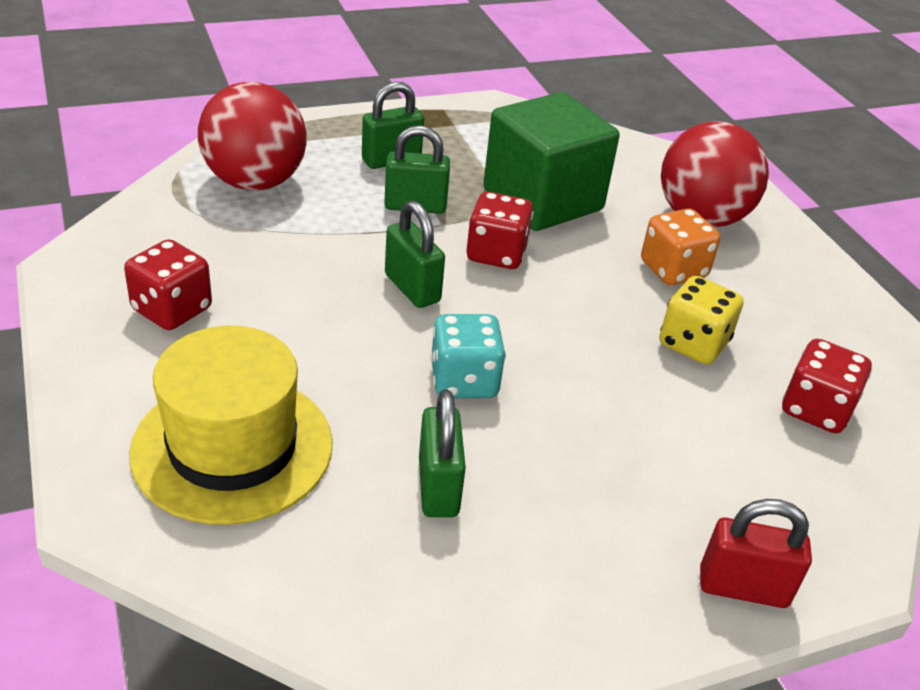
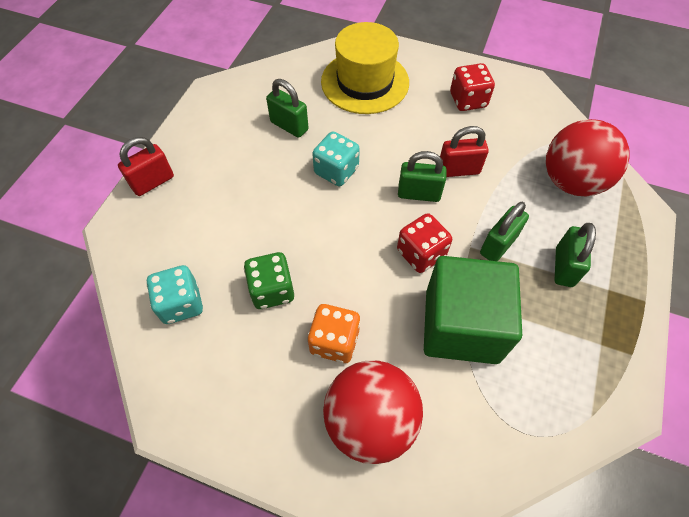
camera: 135 degrees right, 20 degrees up
yellow dice [659,276,743,365] -> green dice [244,252,295,309]
red dice [782,338,872,433] -> turquoise dice [147,265,203,324]
none -> red padlock [440,126,489,177]

